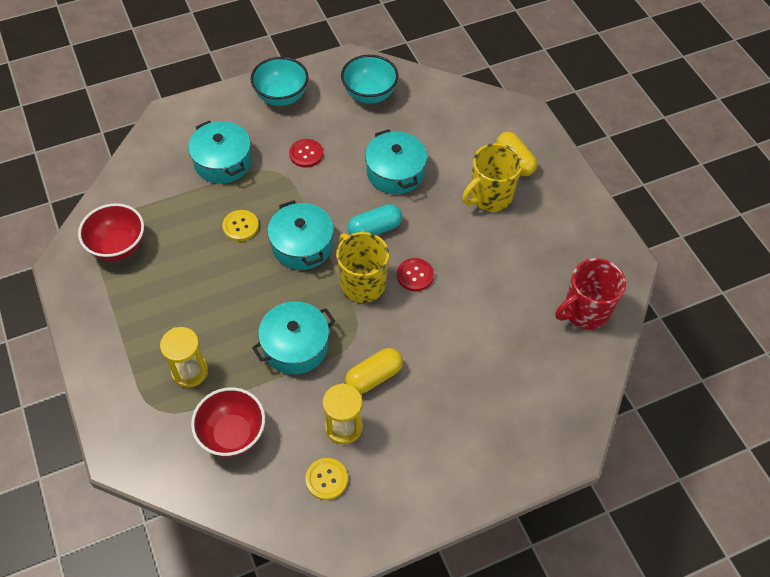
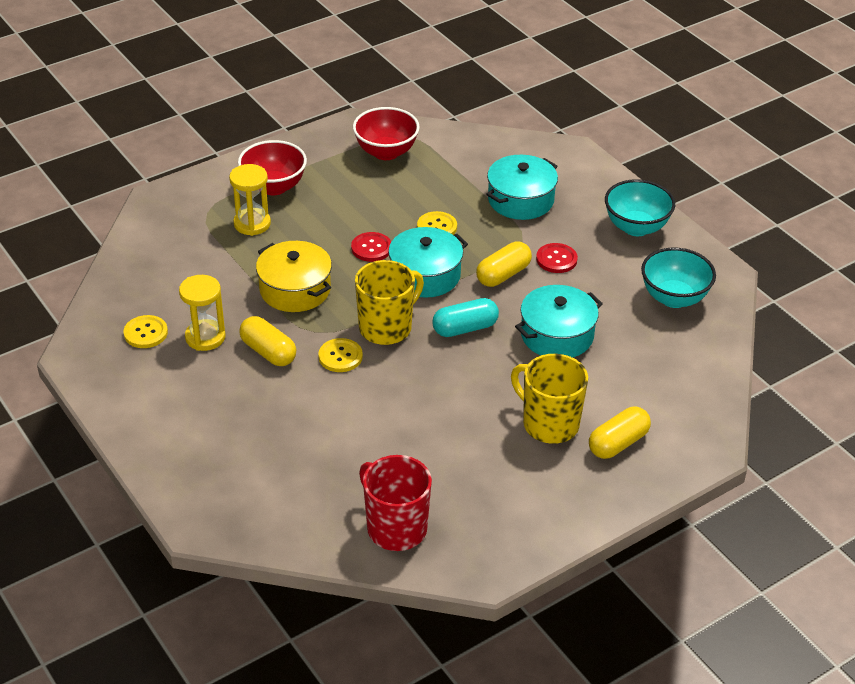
camera: 80 degrees right, 15 degrees down
red bowl [191,387,265,457] -> red bowl moved to [238,140,307,195]
turquoise pot [252,301,335,374] -> yellow pot [256,241,332,312]
turquoise capsule [348,204,402,235] -> turquoise capsule turned 75 degrees counterclockwise [432,298,499,337]
red button [397,258,434,291] -> red button moved to [351,232,391,262]
none -> yellow button [318,338,363,372]
none -> yellow capsule [476,241,532,287]

